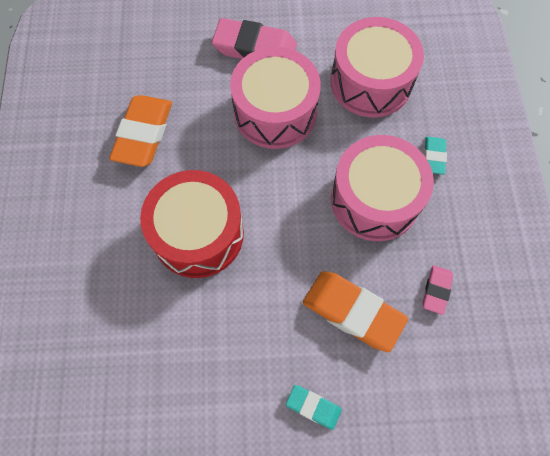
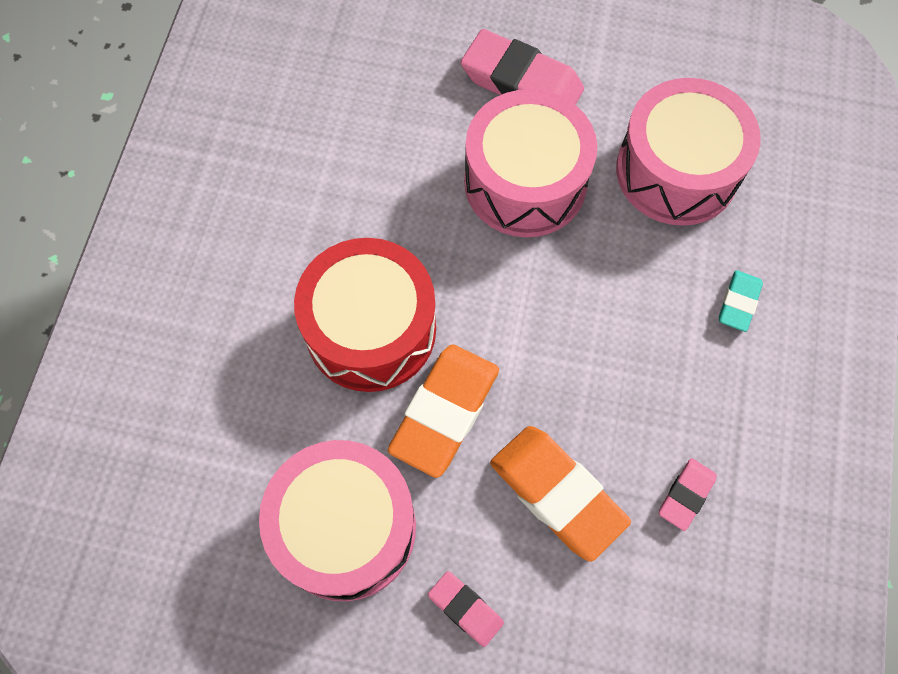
camera: 15 degrees right, 0 degrees up
orange eraser [109,95,172,167] -> orange eraser moved to [388,345,499,478]
turquoise eraser [286,385,342,430] -> pink eraser [428,571,504,647]
pink drum [331,135,434,241] -> pink drum moved to [259,440,416,601]

